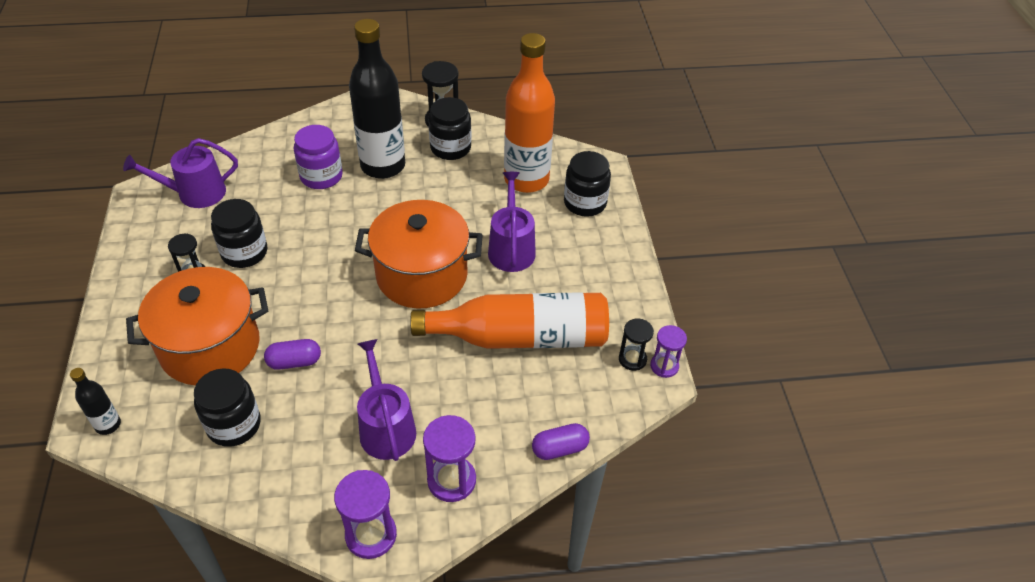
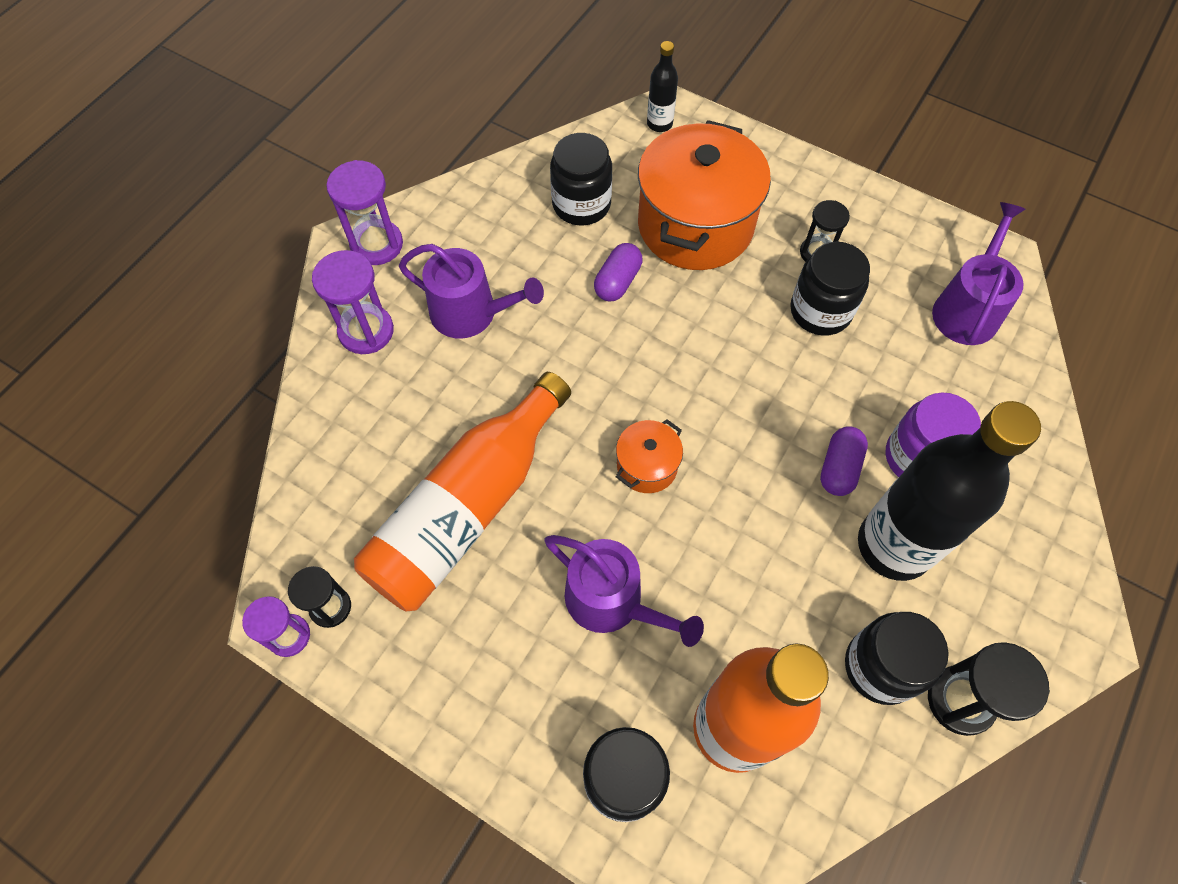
camera: 130 degrees right, 15 degrees up
orange pot [355,200,483,309] -> orange pot [616,419,683,493], size x0.46
purple capsule [532,423,590,460] -> purple capsule moved to [820,426,868,496]

